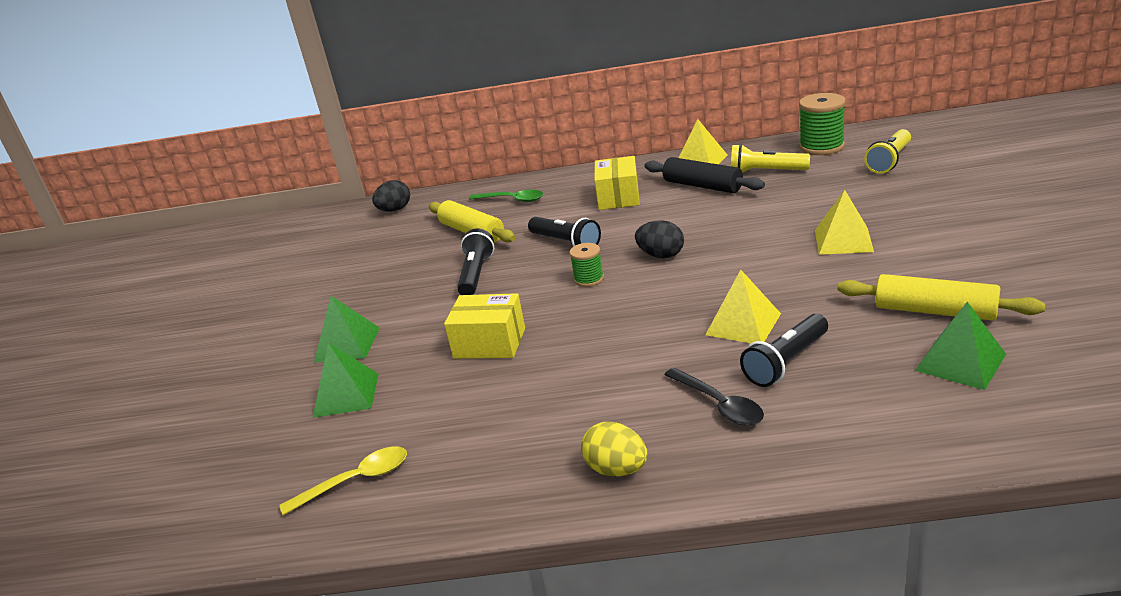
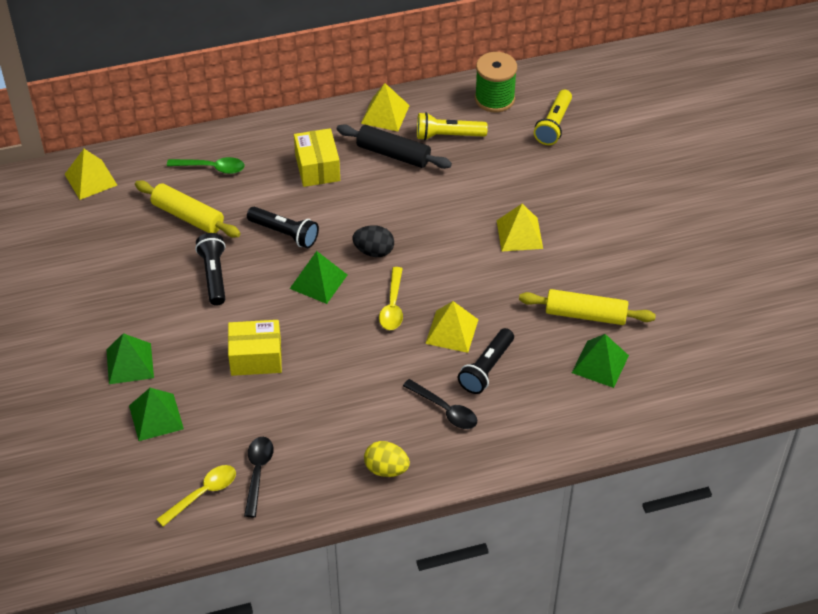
camera: 20 degrees left, 20 degrees up
black egg [372,180,410,212] -> yellow pyramid [64,149,117,200]
green spool [570,243,604,287] -> green pyramid [290,251,347,304]
none -> black spoon [244,437,274,517]
none -> yellow spoon [379,267,403,330]

